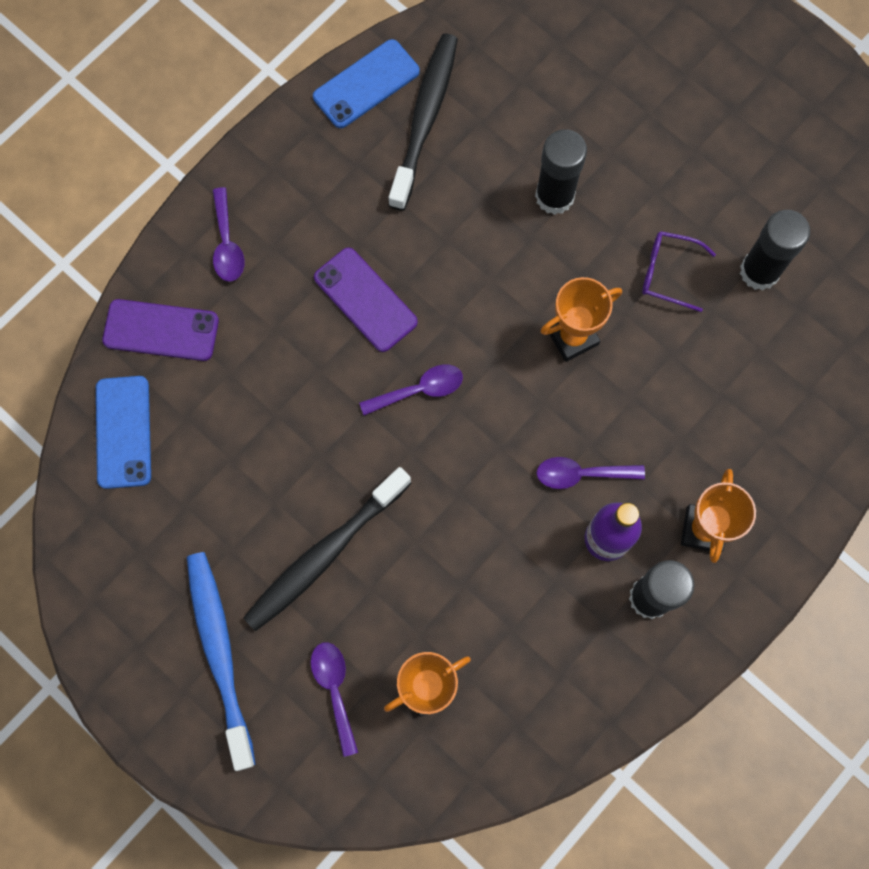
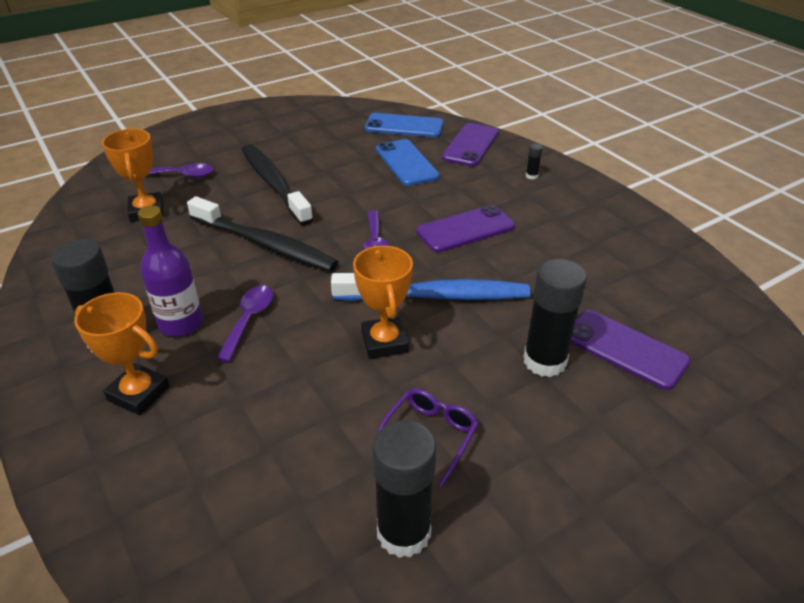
camera: 105 degrees right, 35 degrees down
blue toothbrush [187,552,256,771] -> blue toothbrush moved to [331,273,531,301]
purple spoon [212,187,244,281] -> black glue stick [526,144,543,179]
blue phone [313,39,420,128] -> blue phone moved to [376,139,440,186]
black toothbrush [388,33,458,211] -> black toothbrush moved to [187,196,338,272]
none -> purple phone [571,310,690,390]

